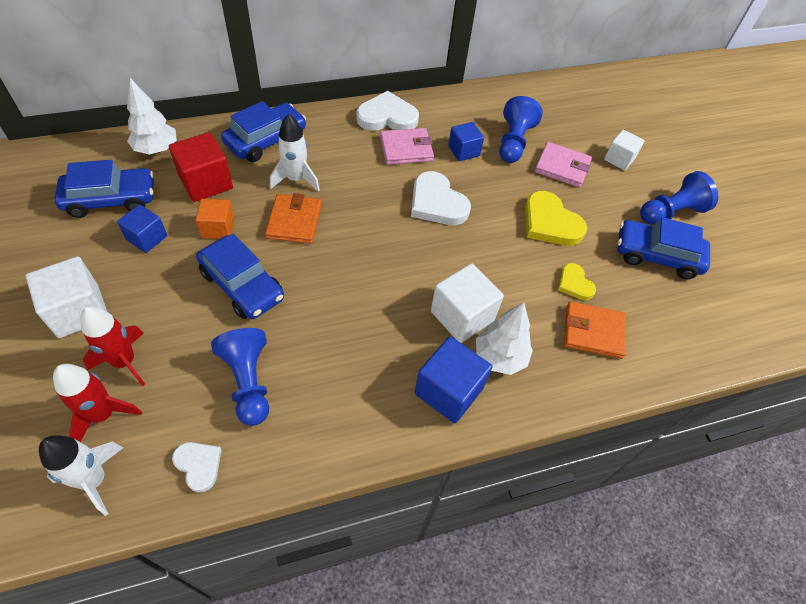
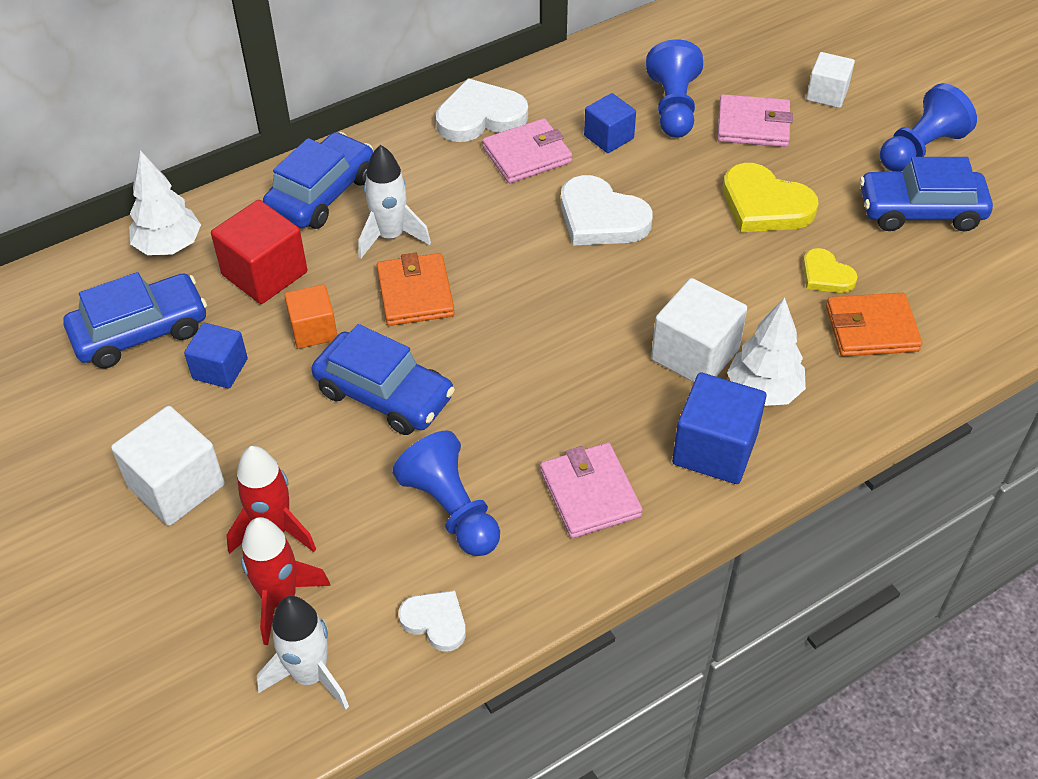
camera: 10 degrees left, 5 degrees down
none -> pink wallet [540,443,642,538]

